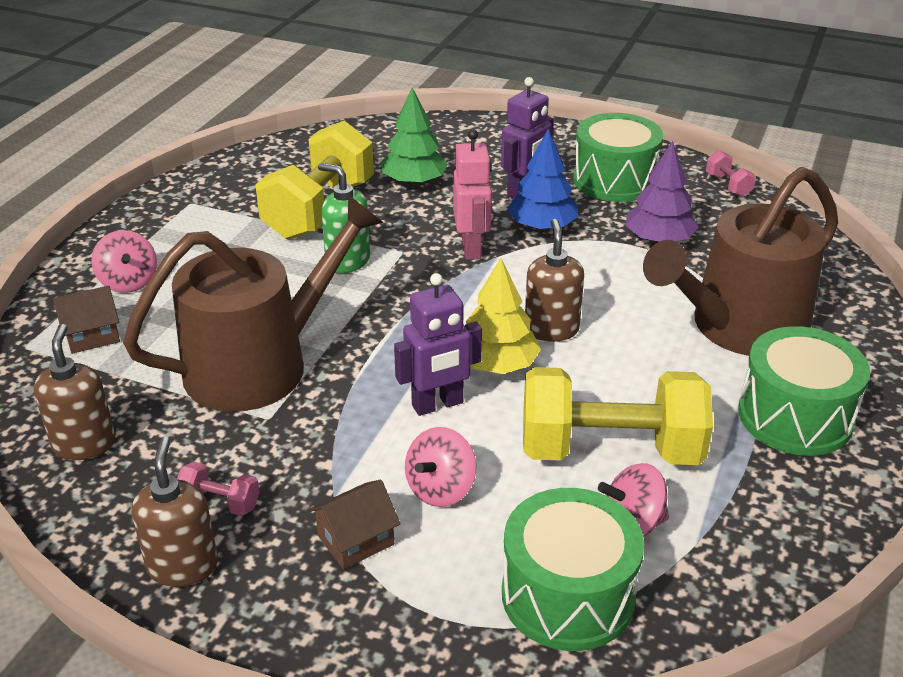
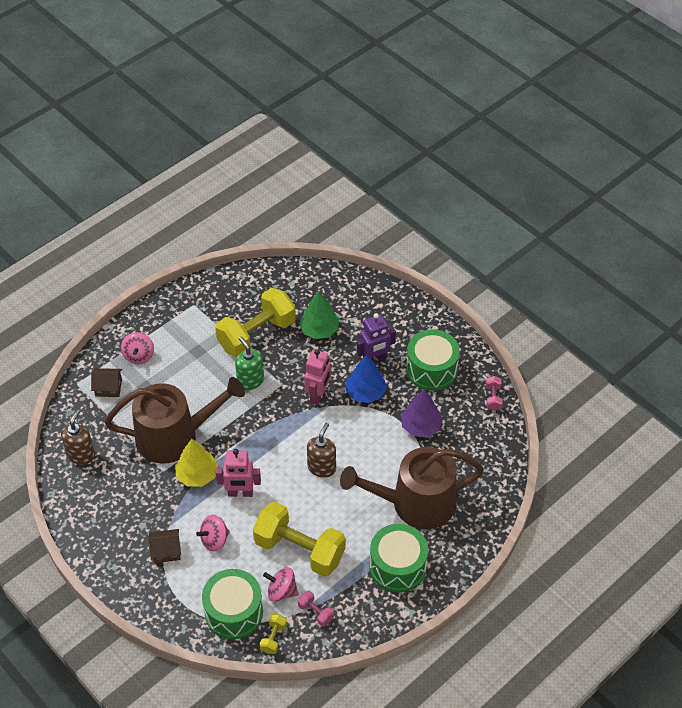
camera: 25 degrees right, 15 degrees up
brown soap dispenser [132,437,218,587] -> none
pink dumbbell [177,462,260,516] -> pink dumbbell moved to [298,591,334,627]
purple robot [394,273,482,416] -> pink robot [216,449,261,497]
yellow tree [466,258,541,374] -> yellow tree moved to [175,439,218,487]
none -> yellow dumbbell [260,614,287,654]

